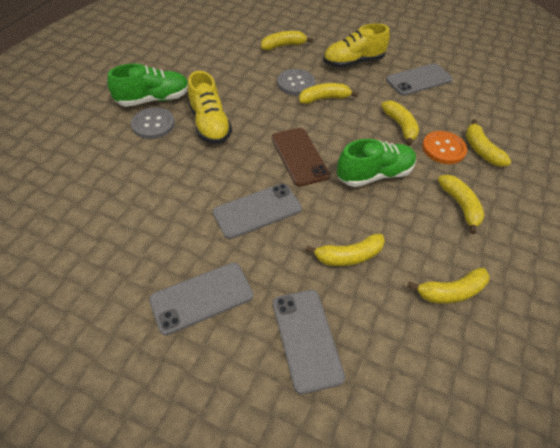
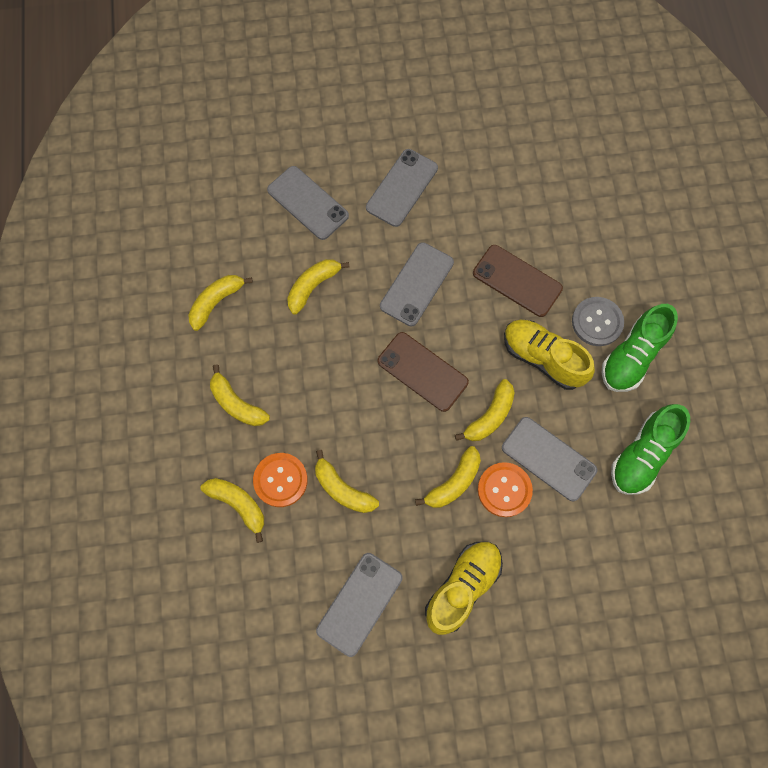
camera: 150 degrees right, 20 degrees up
yellow banana [261,31,313,50] -> yellow banana moved to [455,379,515,441]
grey button [277,69,315,96] -> orange button [478,462,533,517]
green shoe [337,139,416,187] -> green shoe moved to [611,404,690,495]
none -> brown phone [473,245,563,317]
none -> grey phone [502,417,597,501]

